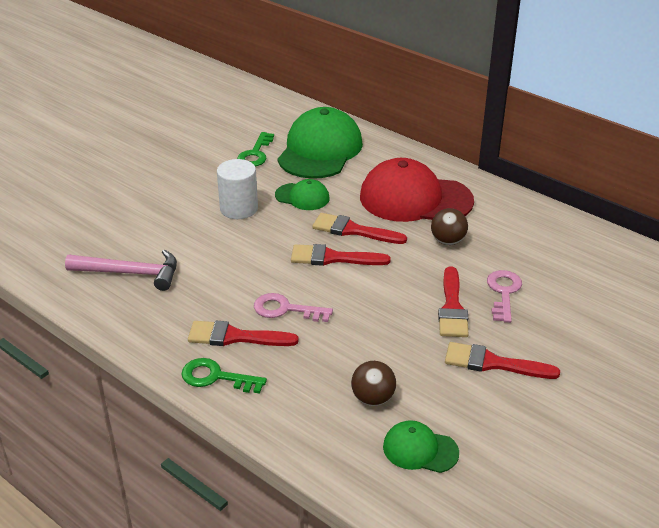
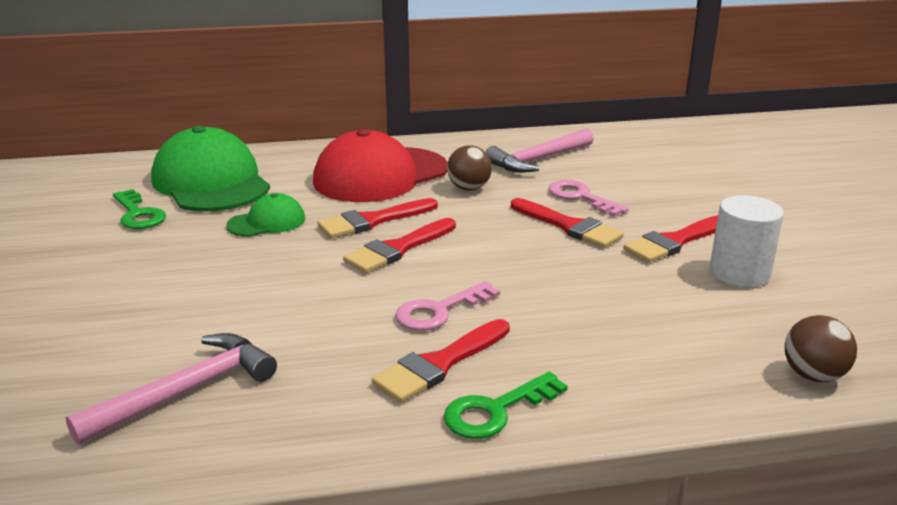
camera: 50 degrees left, 10 degrees down
white cylinder [217,159,258,219] -> white cylinder moved to [709,195,784,287]
brown ball [351,361,396,406] -> brown ball moved to [785,315,857,382]
green cap [383,420,459,473] -> none
none -> pink hammer [486,128,594,173]

